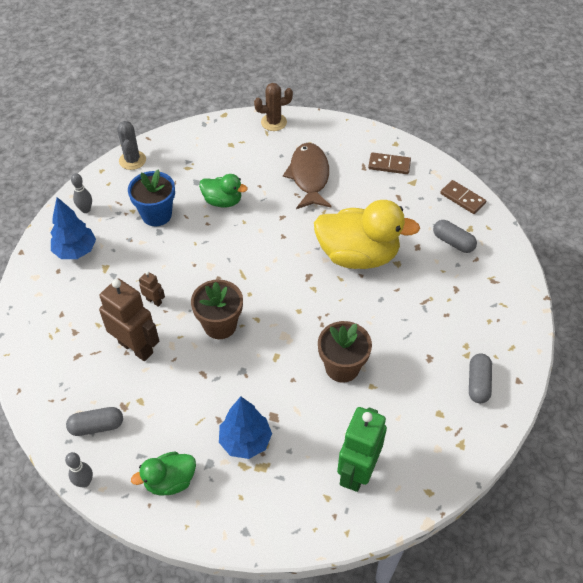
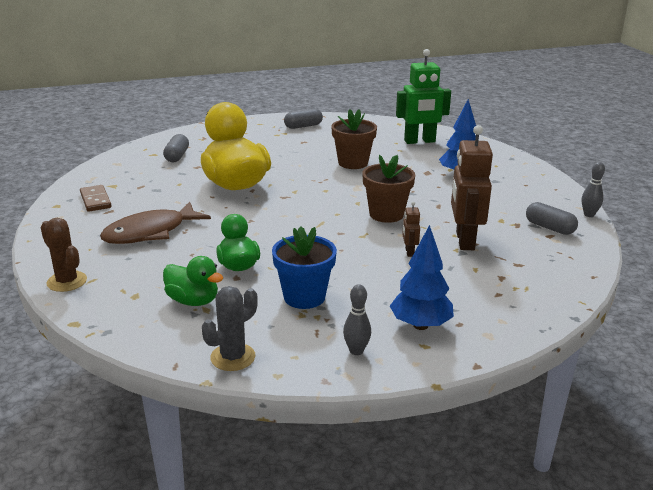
camera: 125 degrees left, 25 degrees down
green duck [131,451,196,496] -> green duck moved to [163,256,223,306]
brown domino [440,180,486,214] -> none

